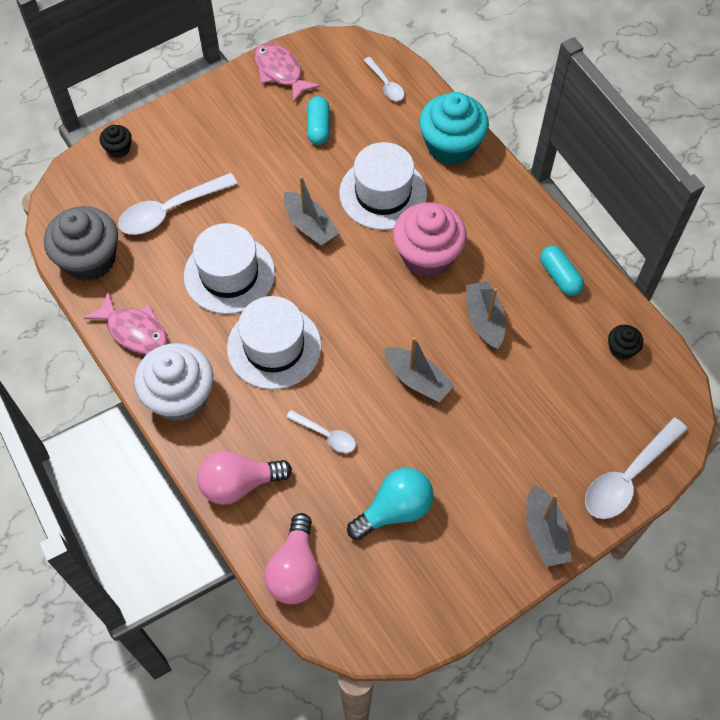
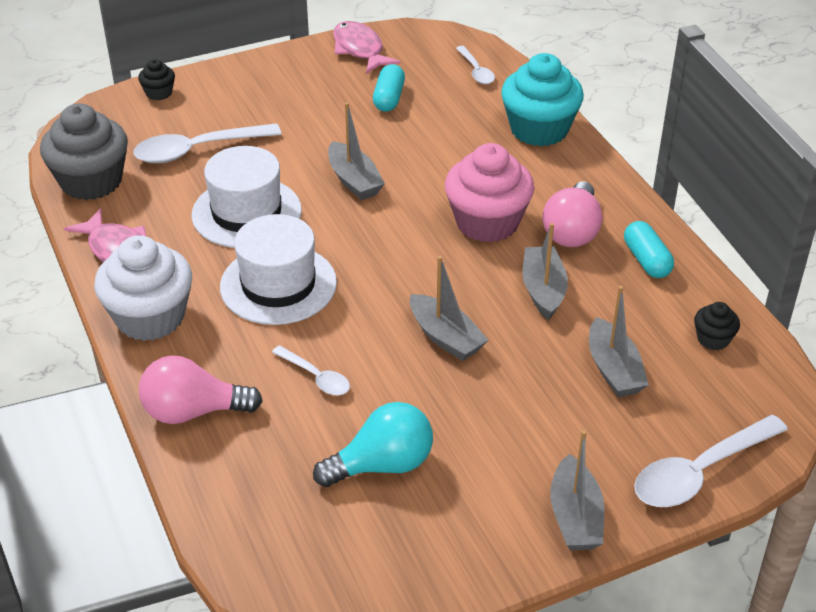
camera: 10 degrees right, 20 degrees down
pink light bulb [264,513,320,604] -> pink light bulb moved to [542,182,603,247]
white hat [339,142,427,230] -> none
none -> grey boat [589,286,649,397]

